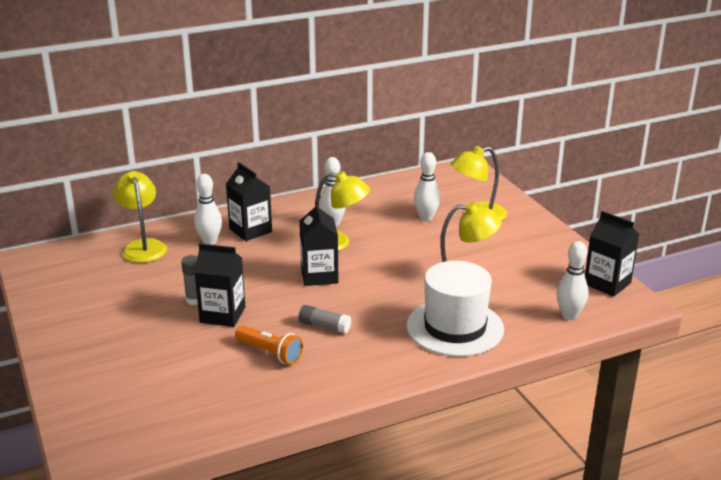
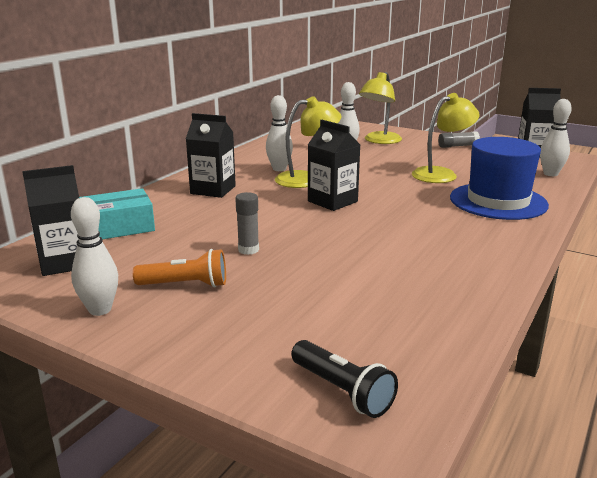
camera: 35 degrees left, 5 degrees down
yellow lamp [113,171,167,263] -> turquoise box [79,188,155,239]
white bowling pin [194,174,222,245] -> white bowling pin moved to [71,197,118,316]
black carton [194,243,245,327] -> black carton moved to [22,165,79,276]
orange flashlight [235,325,303,365] -> orange flashlight moved to [133,249,226,287]
grey glue stick [299,305,351,334] -> grey glue stick moved to [438,131,480,148]
white hat [407,261,504,356] -> blue hat [450,137,549,220]
none -> black flashlight [291,340,398,418]

